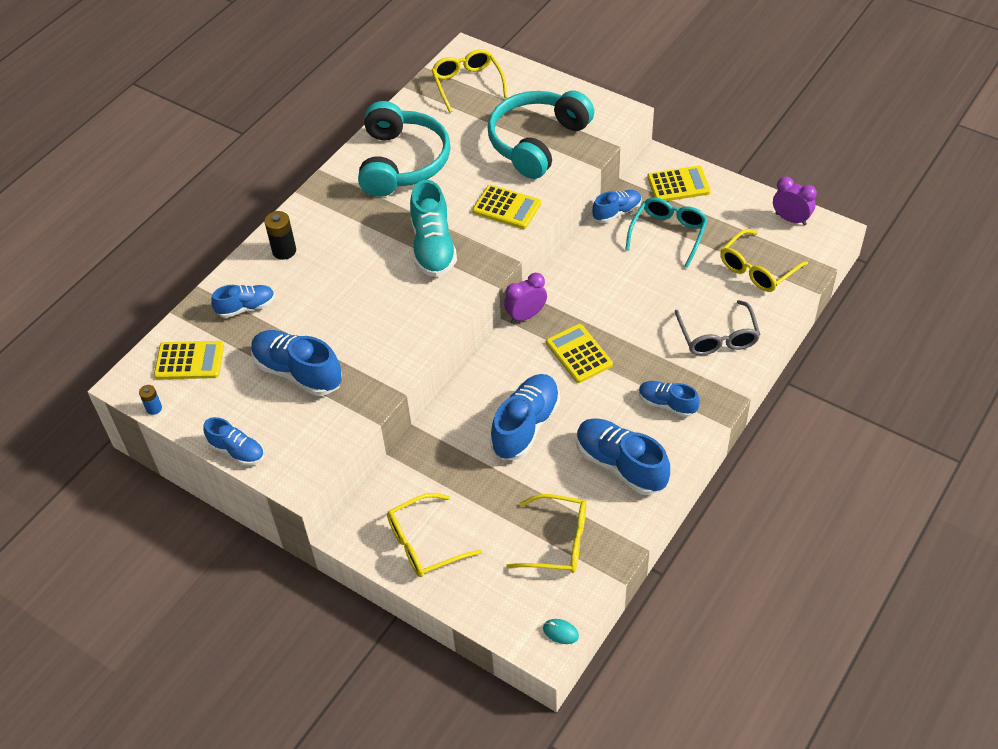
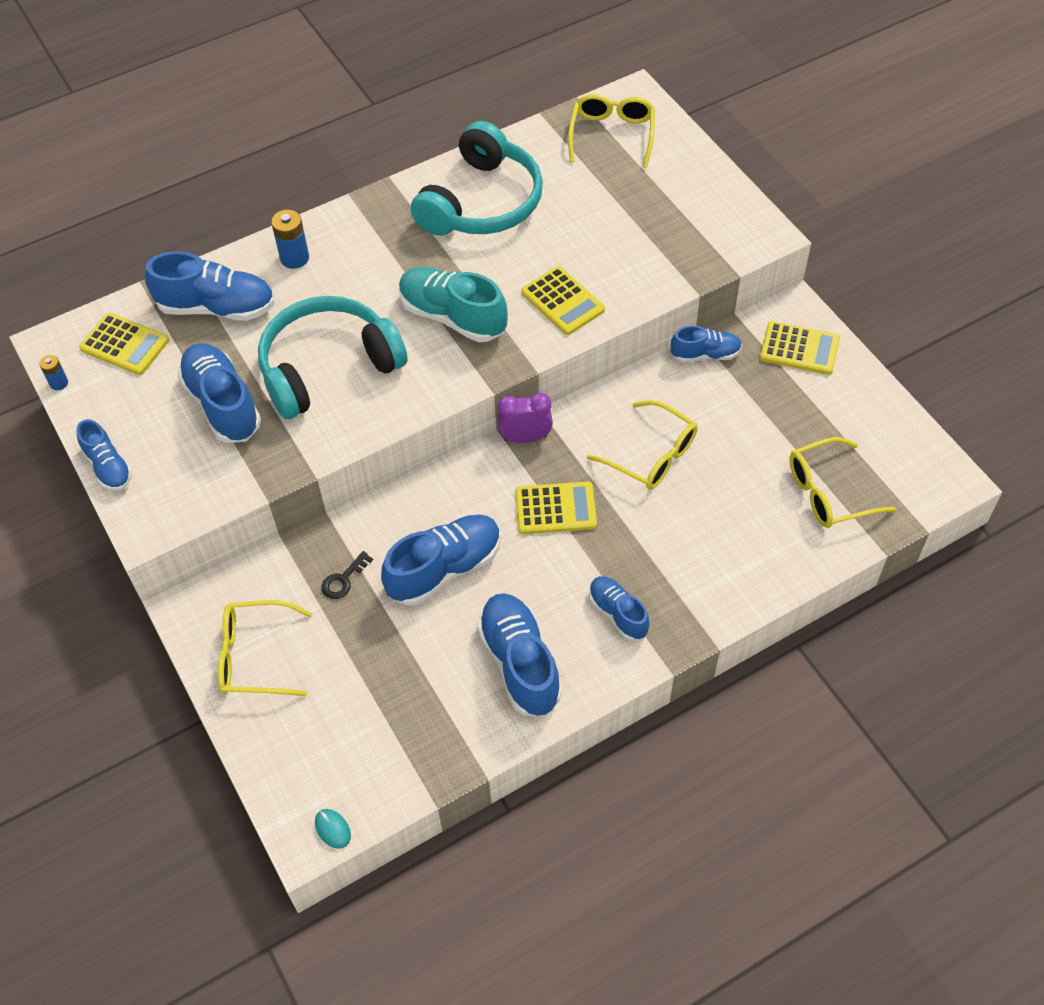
camera: 25 degrees right, 5 degrees up
blue shoe [211,285,275,318] -> blue shoe [145,251,275,321], size x1.69
black battery [264,211,296,260] -> blue battery [271,210,309,269]
turquoise shoe [410,180,457,277] -> turquoise shoe turned 105 degrees clockwise [399,267,508,342]
turquoise headphones [488,90,594,179] -> turquoise headphones moved to [258,296,408,419]
yellow glasses [506,494,586,573] -> yellow glasses moved to [587,400,698,490]
yellow calculator [546,324,613,383] -> yellow calculator turned 90 degrees clockwise [515,482,597,534]
turquoise glasses [625,198,708,268] -> none
grey glasses [675,300,761,355] -> none
purple clock [773,177,817,225] -> none
none -> black key [322,551,373,599]

